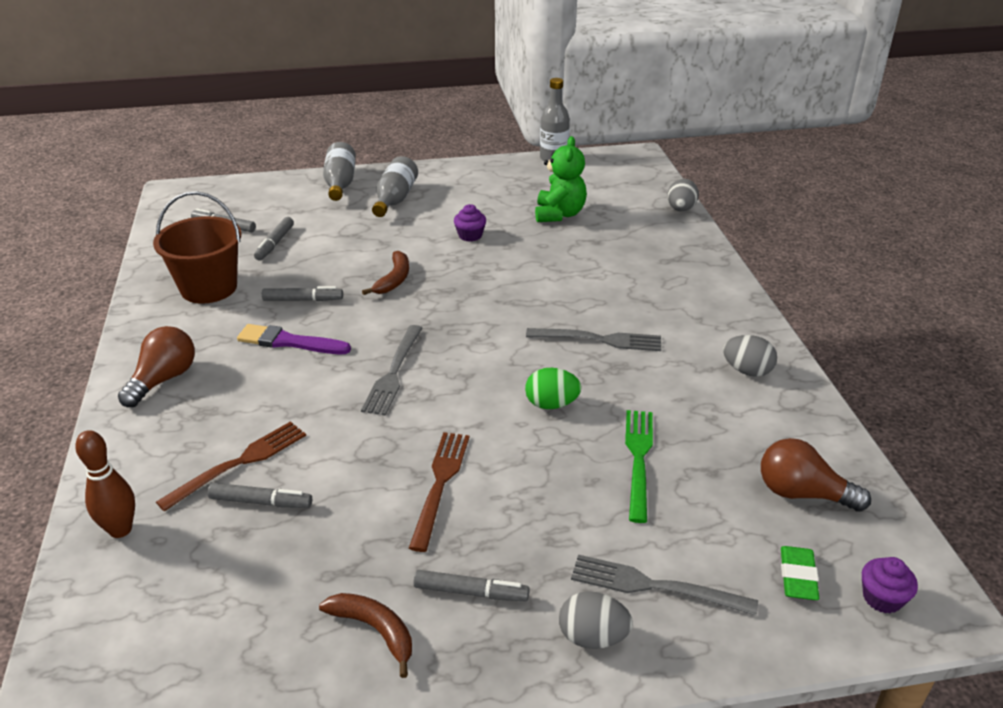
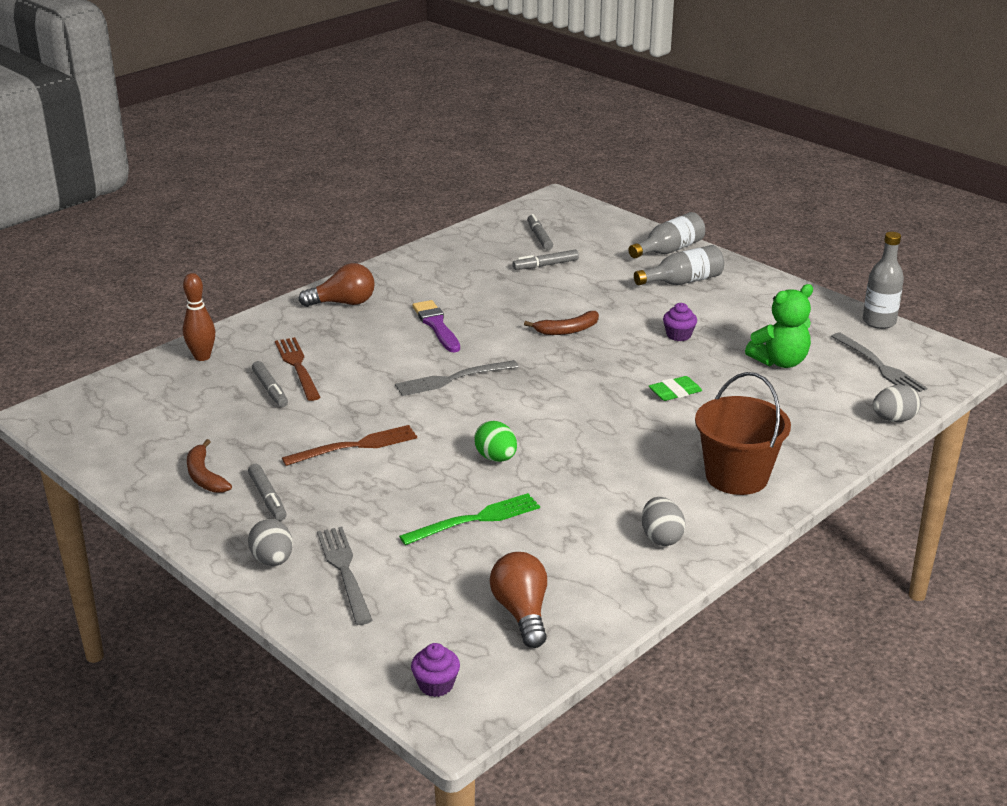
camera: 55 degrees right, 5 degrees down
brown bucket [153,191,241,304] -> brown bucket moved to [695,372,791,495]
brown fork [156,421,306,511] -> brown fork turned 120 degrees counterclockwise [275,337,321,401]
grey marker [262,286,343,301] -> none
brown banana [319,593,412,678] -> brown banana turned 150 degrees clockwise [187,439,232,493]
grey fork [526,328,661,351] -> grey fork moved to [831,333,927,393]
green eraser [781,546,819,600] -> green eraser moved to [649,376,702,401]

